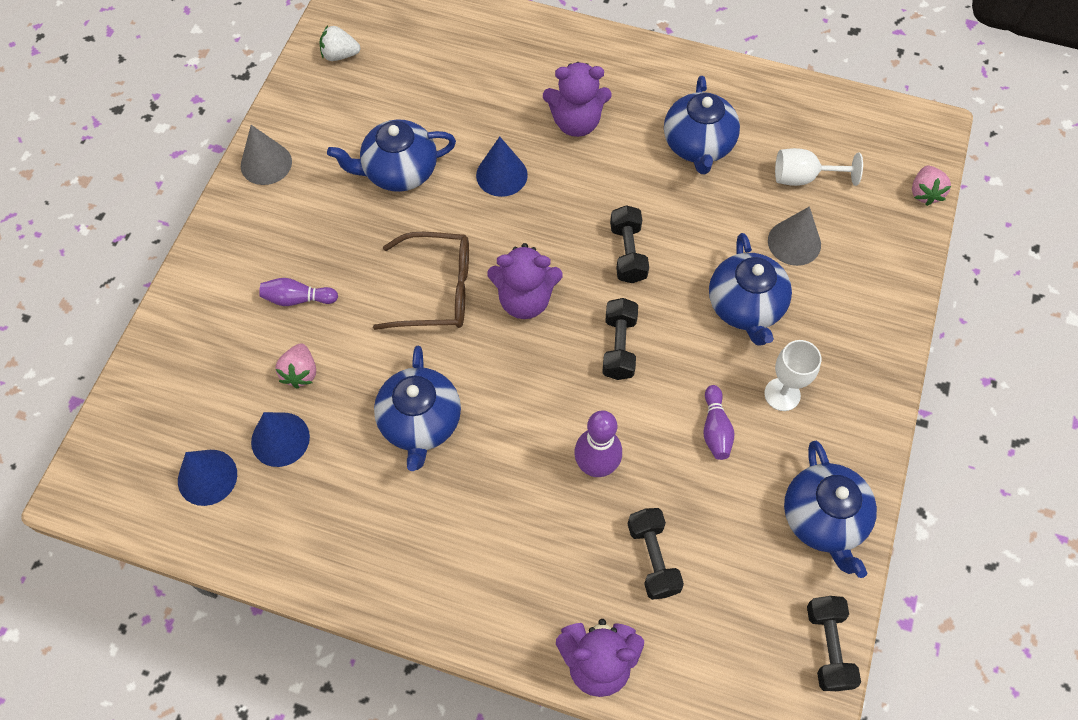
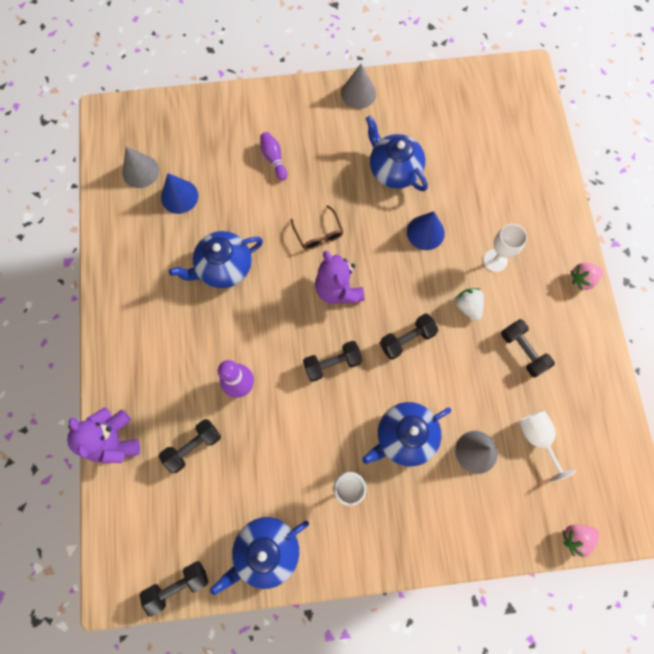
camera: 65 degrees right, 10 degrees up
blue cone [178,450,237,506] -> grey cone [122,146,159,188]
pink strawberry [275,343,316,389] -> pink strawberry moved to [571,263,603,291]
white strawberry [319,26,360,61] -> white strawberry moved to [455,288,484,321]
brown glasses [373,232,469,330] -> brown glasses [291,205,344,250], size x0.62
purple teddy bear [543,62,611,137] -> white goblet [483,224,527,272]
blue teapot [664,76,740,174] -> black dumbbell [501,319,555,377]
purple bowling pin [704,385,735,460] -> none

